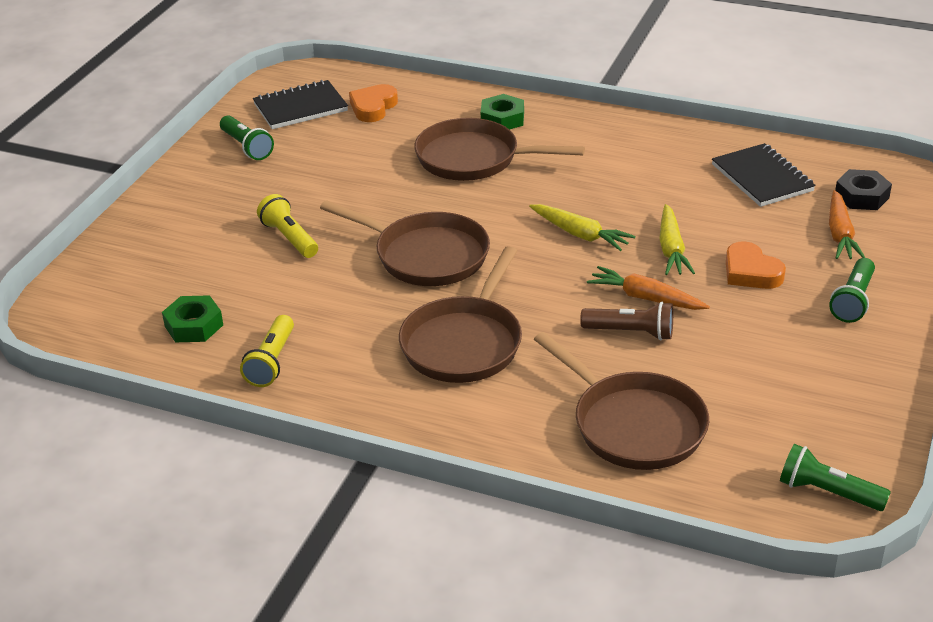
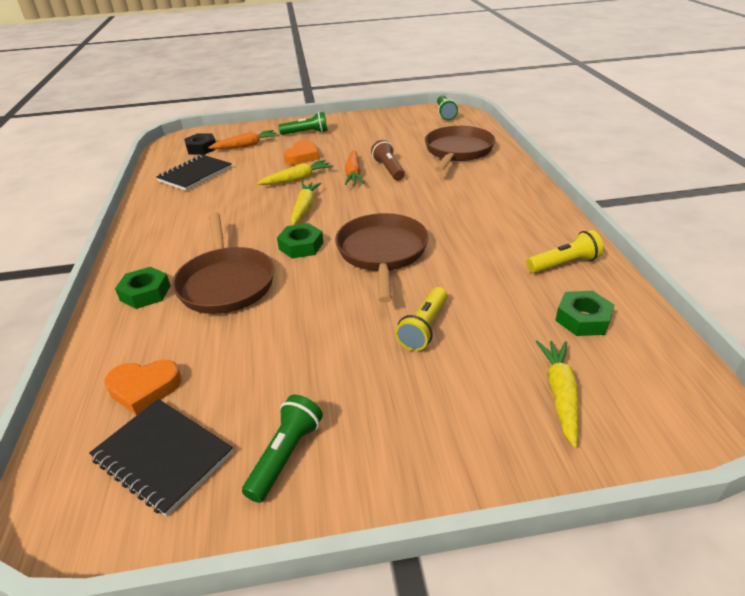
camera: 120 degrees left, 0 degrees up
brown pan [399,246,522,383] -> none
none -> green nut [277,223,323,258]
none -> yellow carrot [536,340,579,448]

